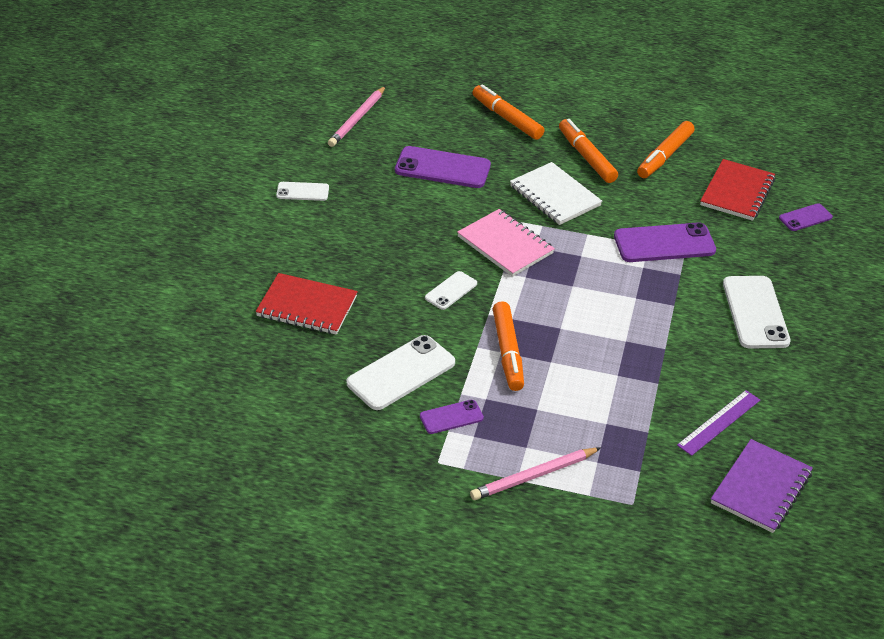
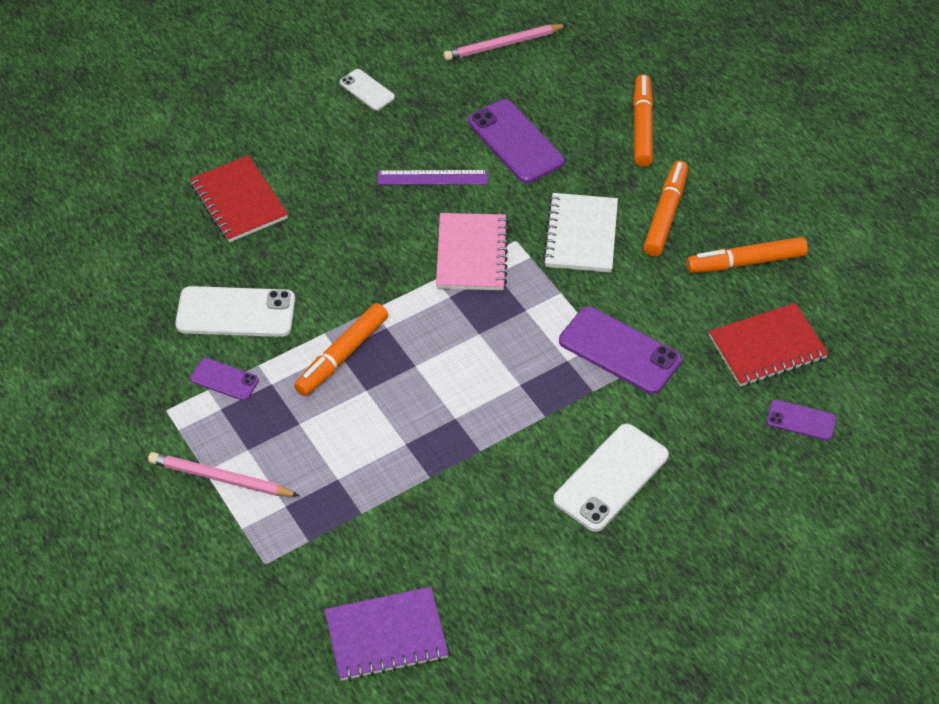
camera: 45 degrees right, 10 degrees up
white phone [425,271,477,310] -> none
purple ruler [677,390,760,456] -> purple ruler moved to [377,170,488,185]

